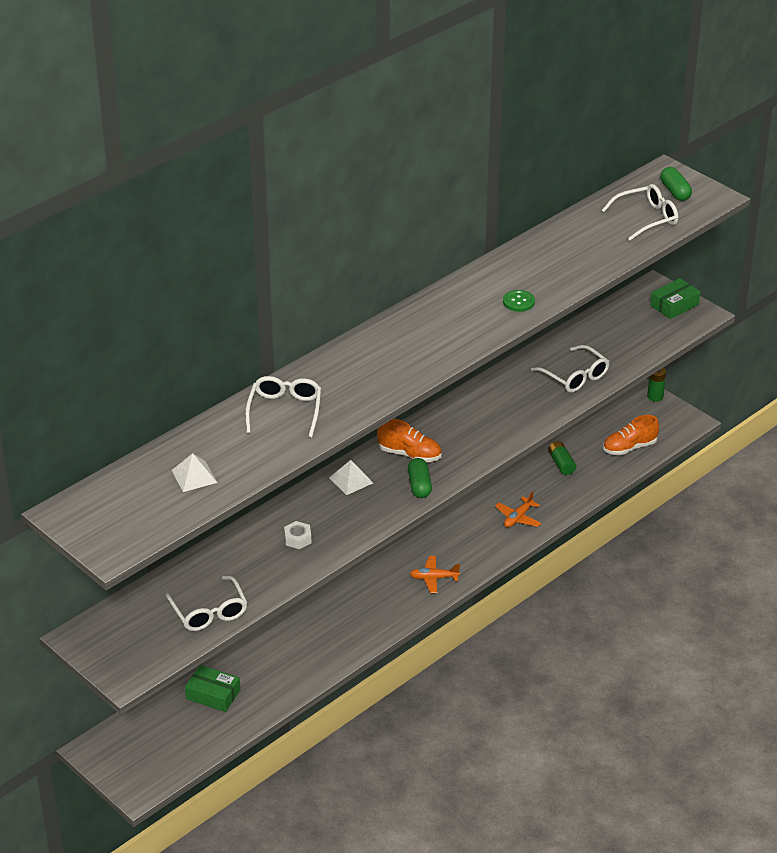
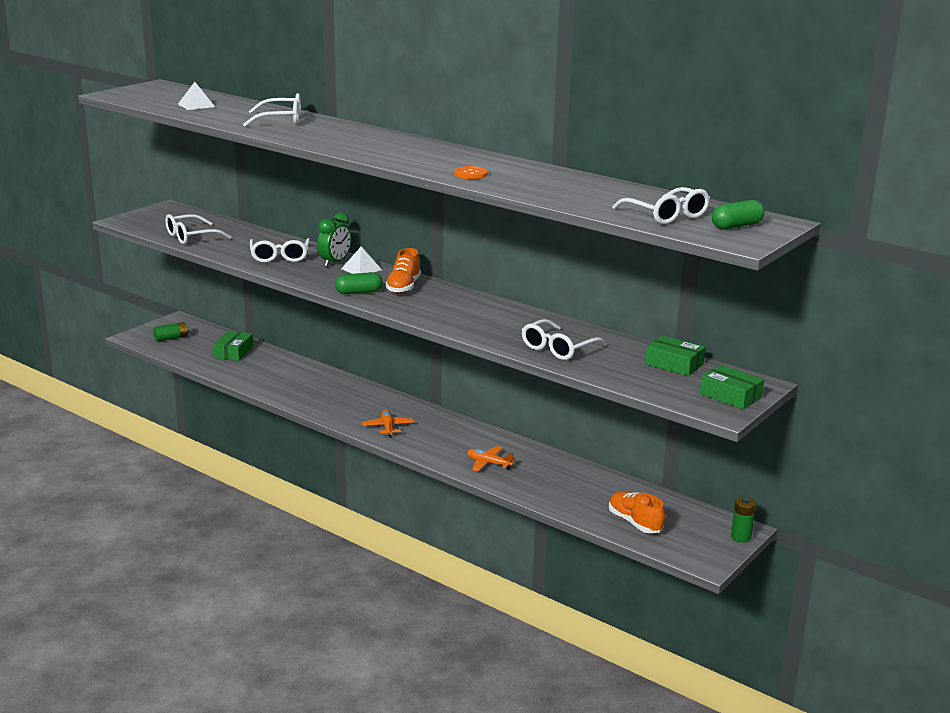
camera: 80 degrees right, 15 degrees down
white nut [284,521,312,549] -> white glasses [250,238,310,263]
green button [503,290,535,312] -> orange button [454,166,488,179]
green battery [548,441,576,475] -> green battery moved to [153,322,189,342]
none -> green clock [317,212,351,267]
none -> green box [645,335,705,376]

